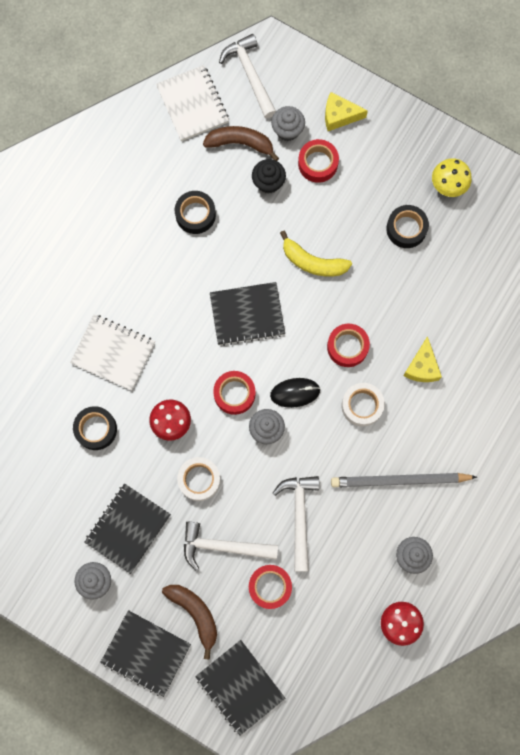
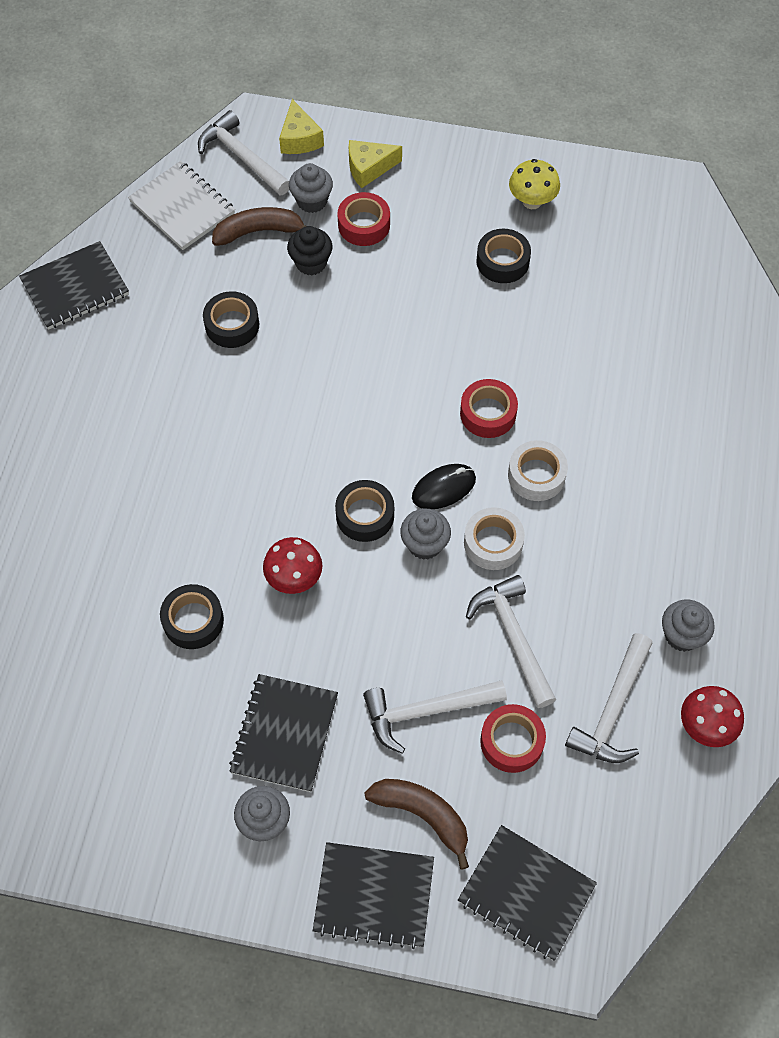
camera: 20 degrees left, 15 degrees down
white notebook [70,314,155,390] -> none
white tape [177,457,221,501] -> white tape moved to [464,507,525,570]
black notebook [210,282,285,346] -> black notebook moved to [19,241,129,330]
red tape [213,371,256,415] -> black tape [335,480,394,542]
yellow banana [280,231,352,277] -> none
grey pencil [331,473,477,487] -> none
yellow cheese [403,336,442,382] -> yellow cheese moved to [279,99,324,154]
none -> white hammer [565,633,652,763]

